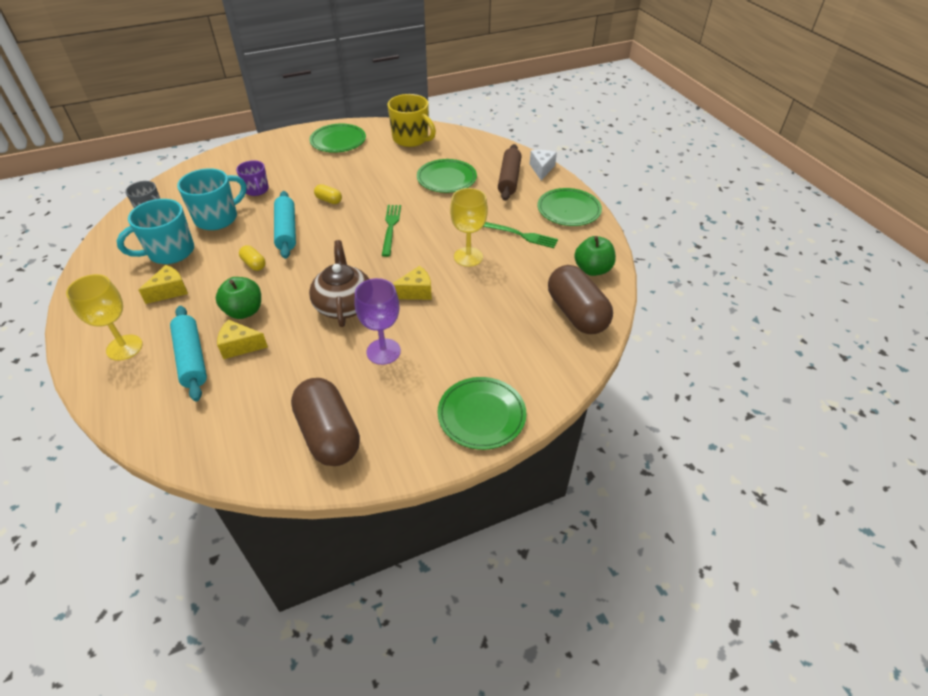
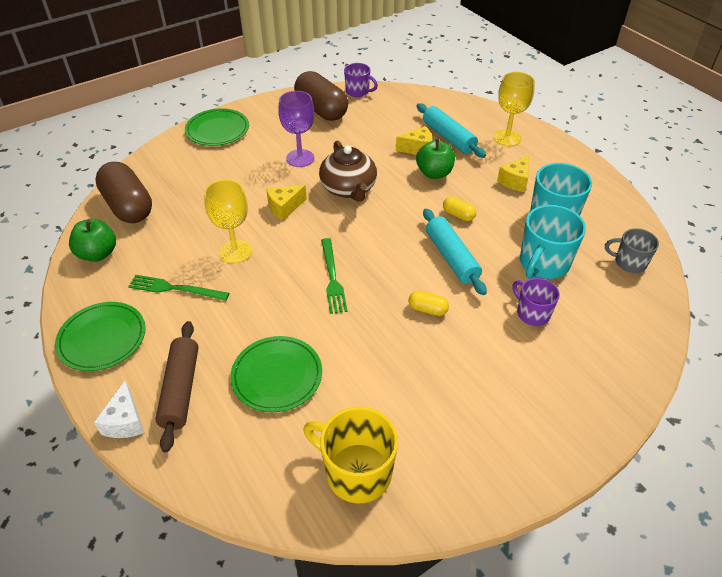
camera: 170 degrees right, 0 degrees up
green plate [309,124,366,153] -> none
none -> purple mug [344,63,378,97]

